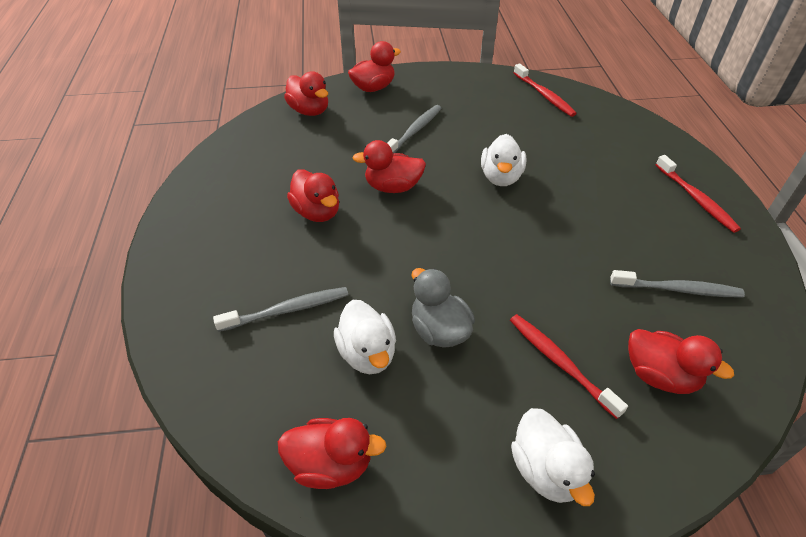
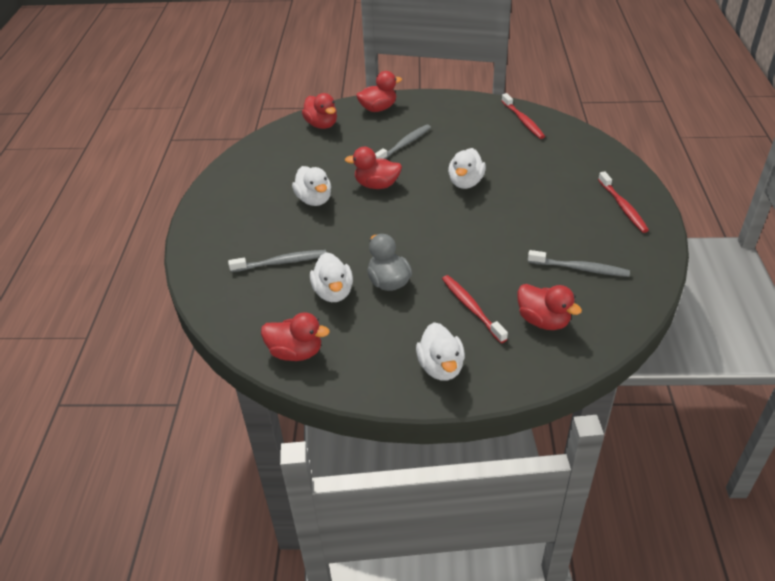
camera: 10 degrees right, 5 degrees down
red duck [287,170,339,222] -> white duck [292,166,331,206]

